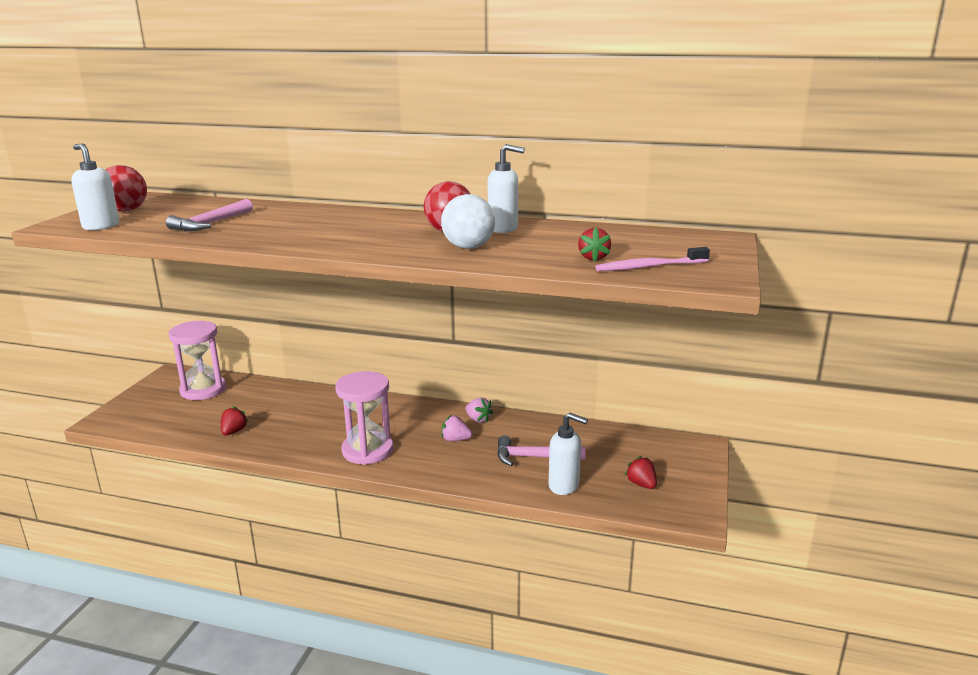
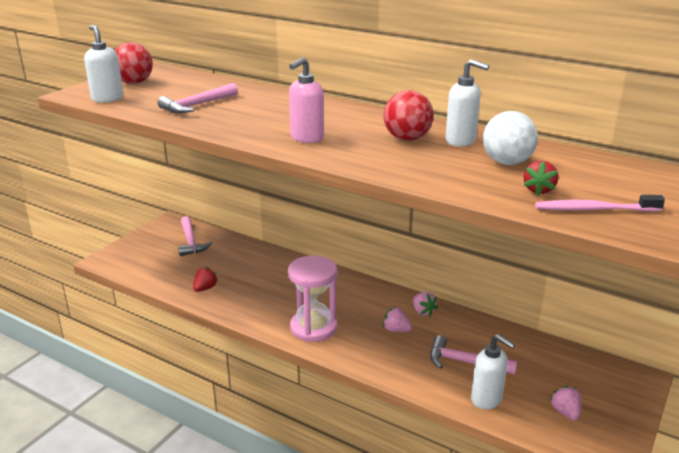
camera: 15 degrees right, 5 degrees up
pink hourglass [169,321,226,400] -> pink hammer [178,216,212,256]
white ball [441,194,495,249] -> white ball moved to [483,111,538,165]
red strawberry [625,456,657,489] -> pink strawberry [550,385,581,421]
none -> pink soap dispenser [289,57,324,143]

